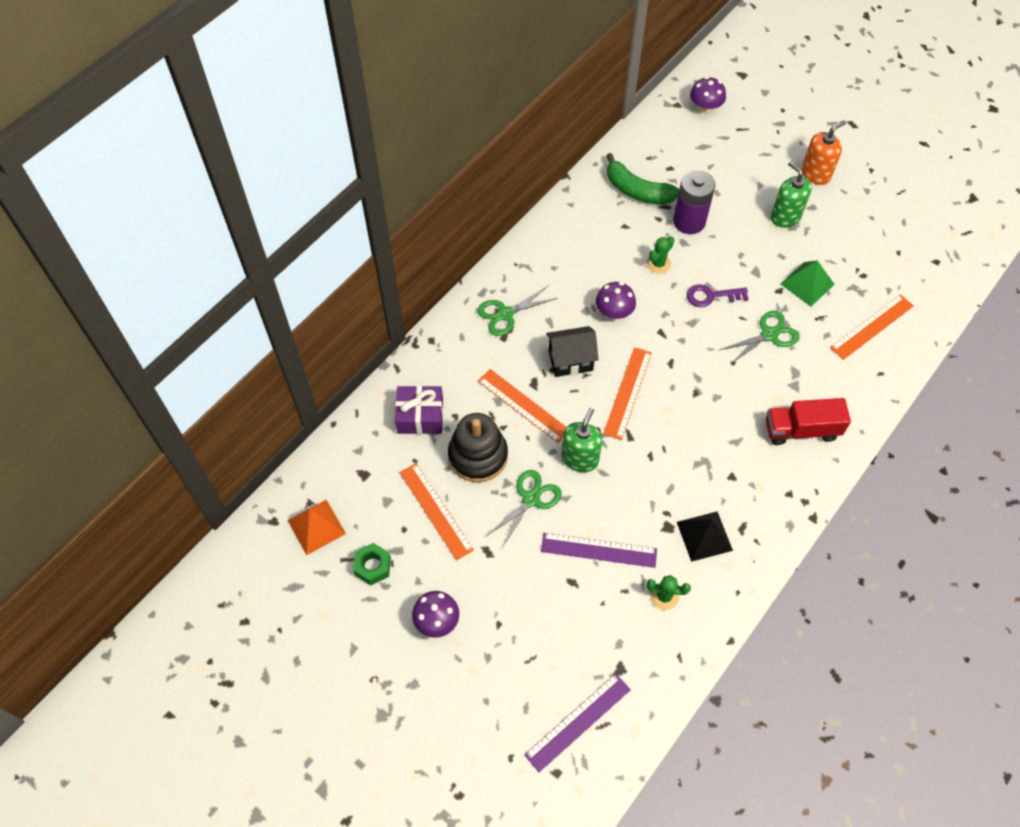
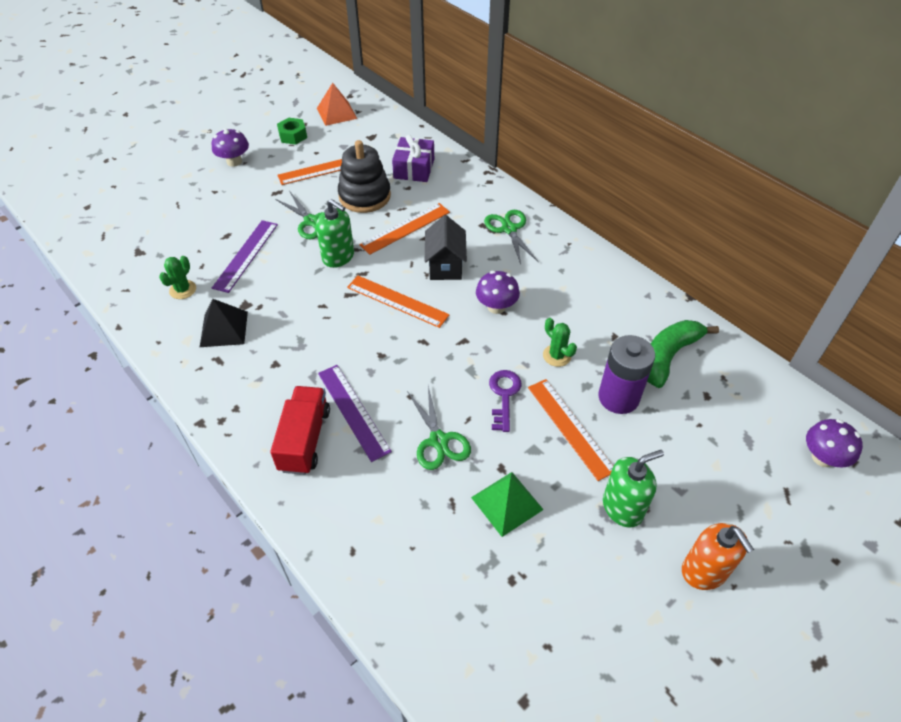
camera: 100 degrees right, 10 degrees down
purple ruler [524,674,631,772] -> purple ruler moved to [318,365,392,462]
orange ruler [830,294,914,360] -> orange ruler moved to [528,379,613,481]

